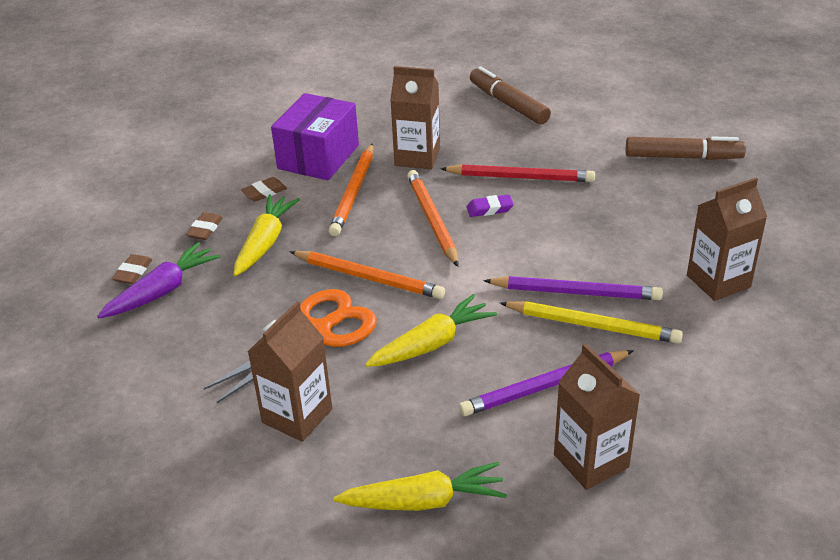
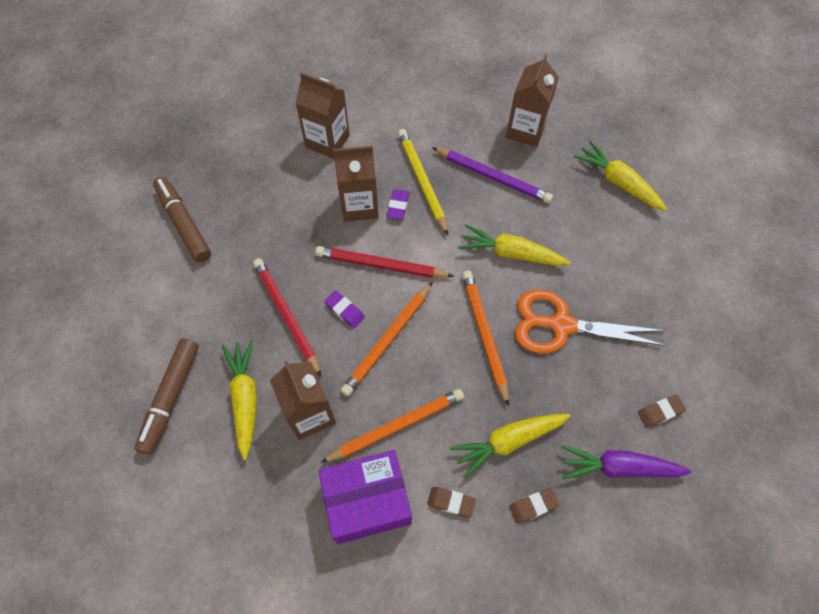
camera: 130 degrees left, 25 degrees up
brown eraser [112,254,153,284] -> brown eraser moved to [638,395,686,428]
brown carton [248,301,332,442] -> brown carton moved to [333,146,379,221]
purple pencil [483,276,663,300] -> purple eraser [387,189,409,219]
none -> yellow carrot [222,340,257,460]
none -> red pencil [315,246,454,278]

